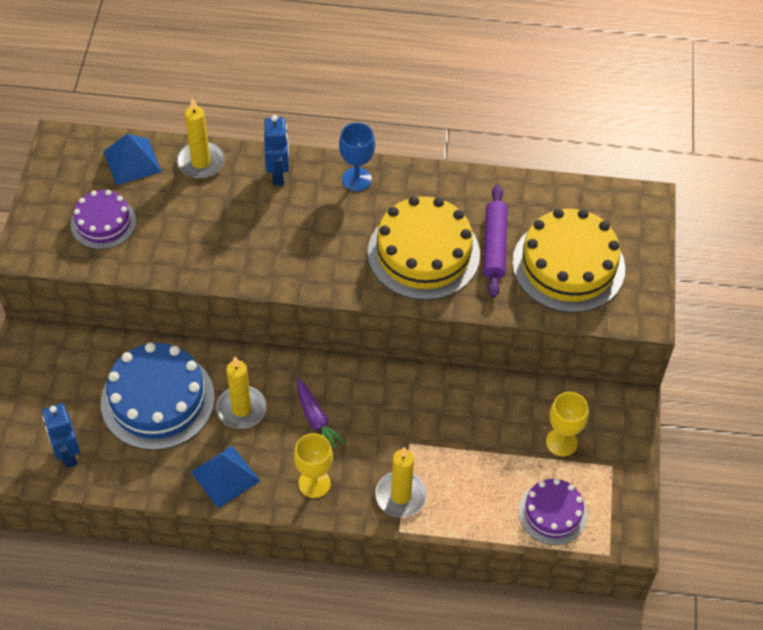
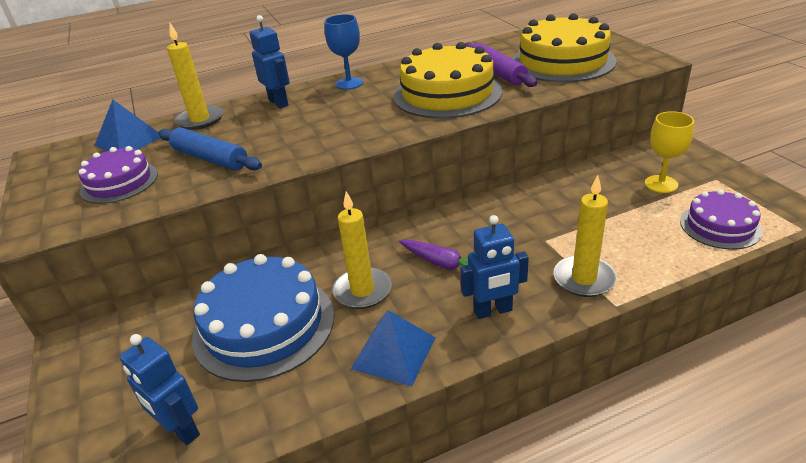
camera: 25 degrees left, 20 degrees down
yellow goblet [294,433,333,498] -> blue robot [460,215,529,319]
none -> blue rolling pin [158,128,262,170]

